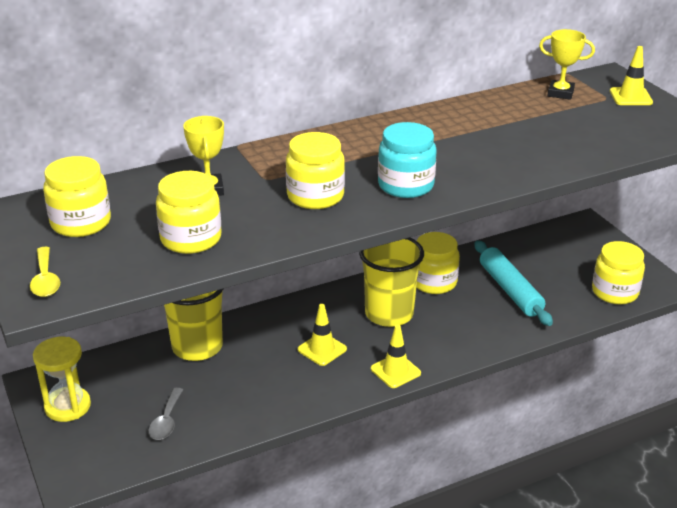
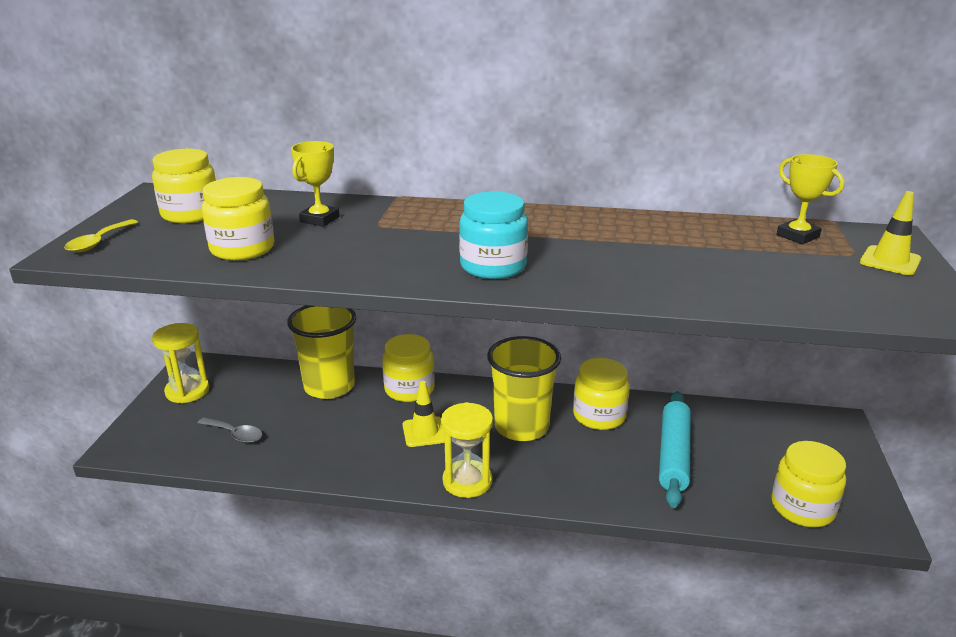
camera: 35 degrees right, 5 degrees down
grey spoon [149,388,183,440] -> grey spoon turned 105 degrees counterclockwise [198,417,262,443]
yellow jar [286,132,345,209] -> yellow jar moved to [382,334,435,402]
yellow traffic cone [371,325,421,388] -> yellow hourglass [441,402,493,498]

